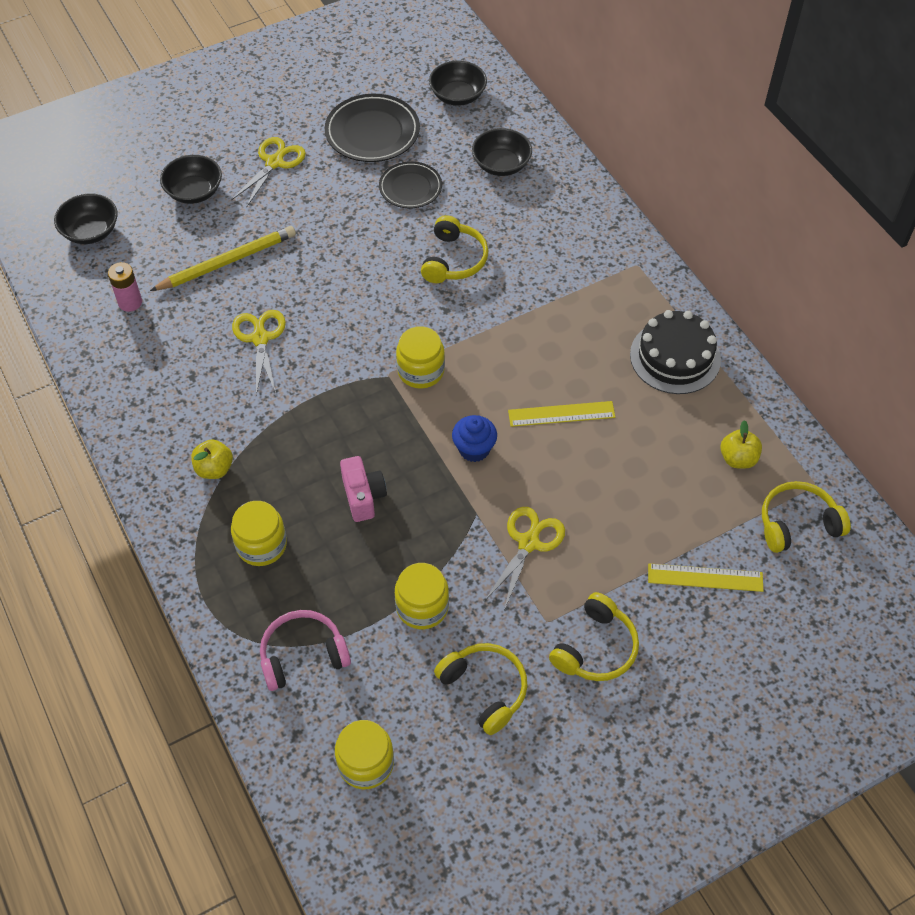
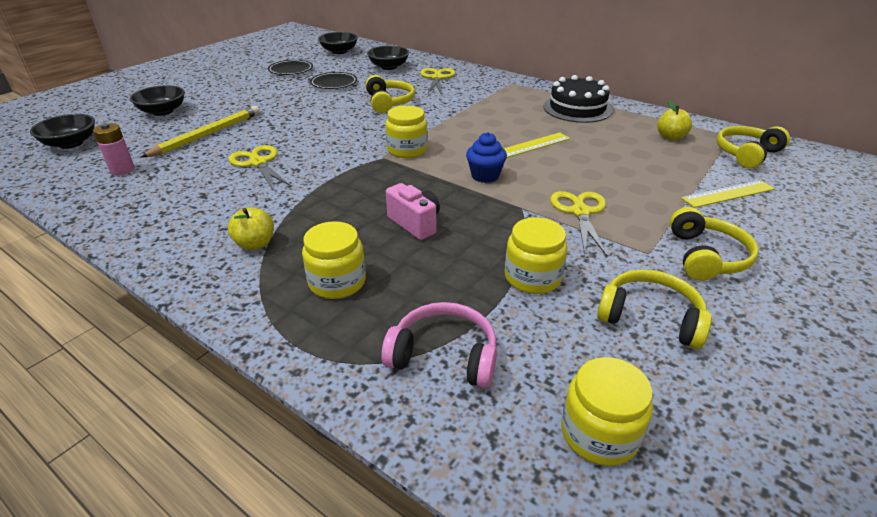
camera: 25 degrees left, 20 degrees down
yellow scissors [231,137,306,208] -> yellow scissors moved to [420,68,455,93]
pink headphones [260,610,351,691] -> pink headphones turned 60 degrees clockwise [381,302,497,388]
black plate [325,94,420,162] -> black plate [268,60,313,75], size x0.65

